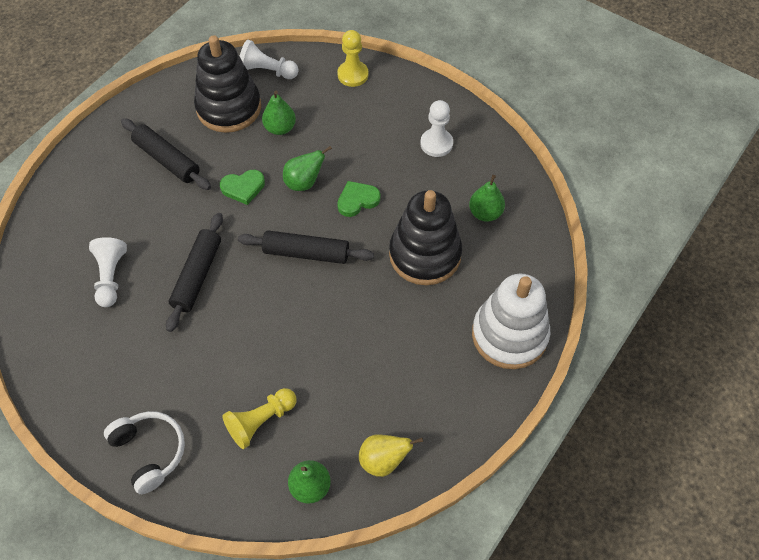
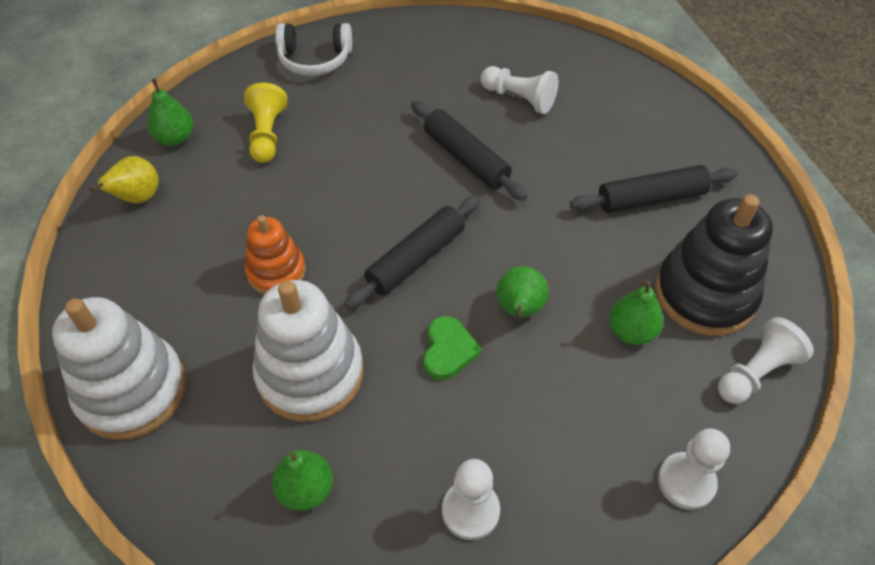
camera: 125 degrees right, 5 degrees down
green heart [220,170,265,205] -> none
yellow pawn [337,30,369,87] -> white pawn [658,428,730,510]
black stacking toy [389,190,462,285] -> white stacking toy [252,280,363,422]
none -> orange stacking toy [245,215,306,294]

